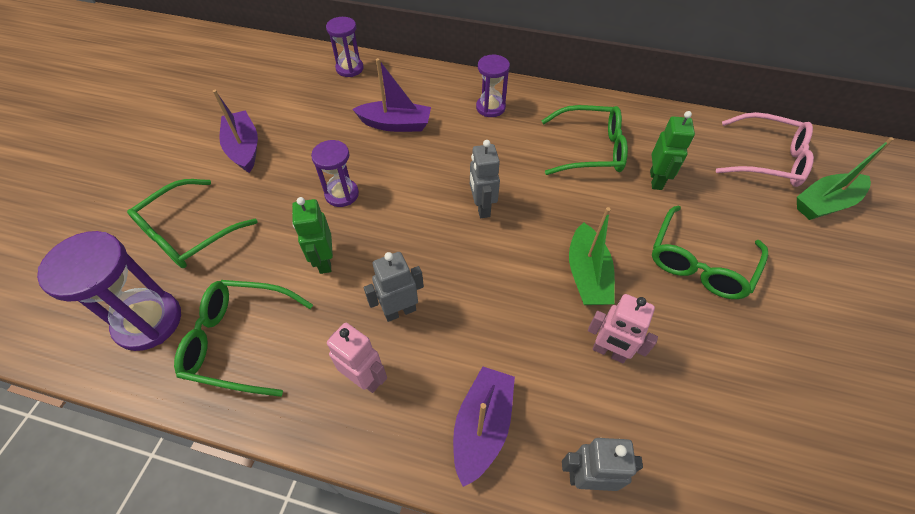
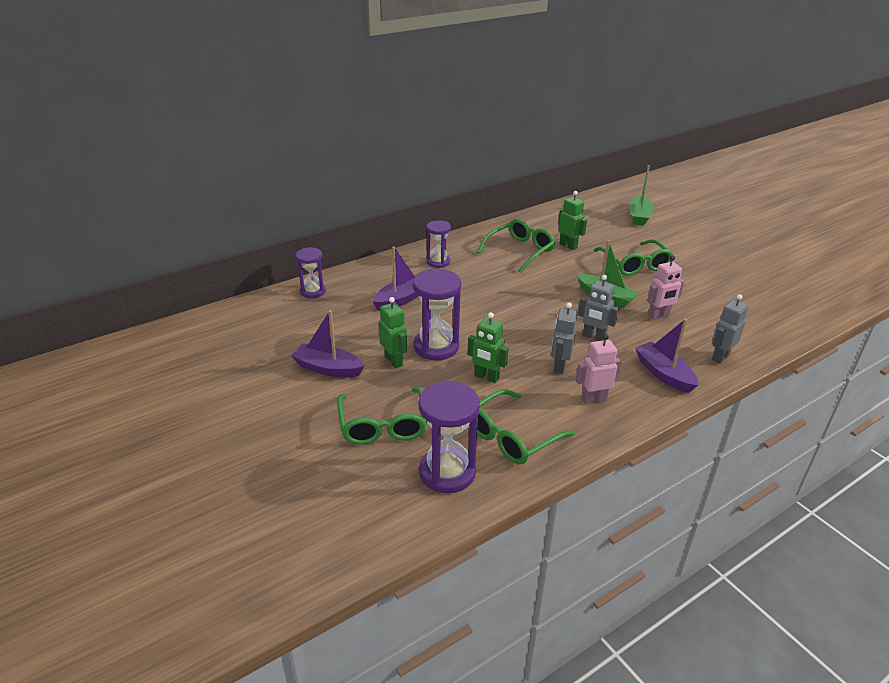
camera: 50 degrees left, 20 degrees down
purple hourglass [311,140,359,207] -> purple hourglass [413,269,461,360], size x1.61
grey robot [470,140,500,218] -> grey robot moved to [578,275,619,341]
pink glasses [716,112,814,187] -> none
none -> green robot [379,297,407,368]

